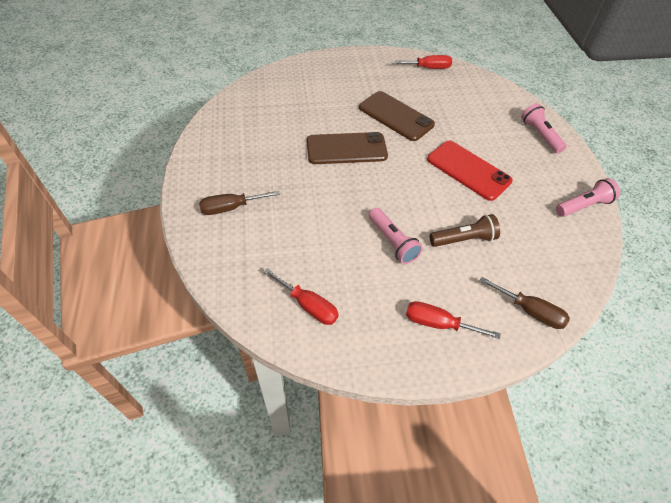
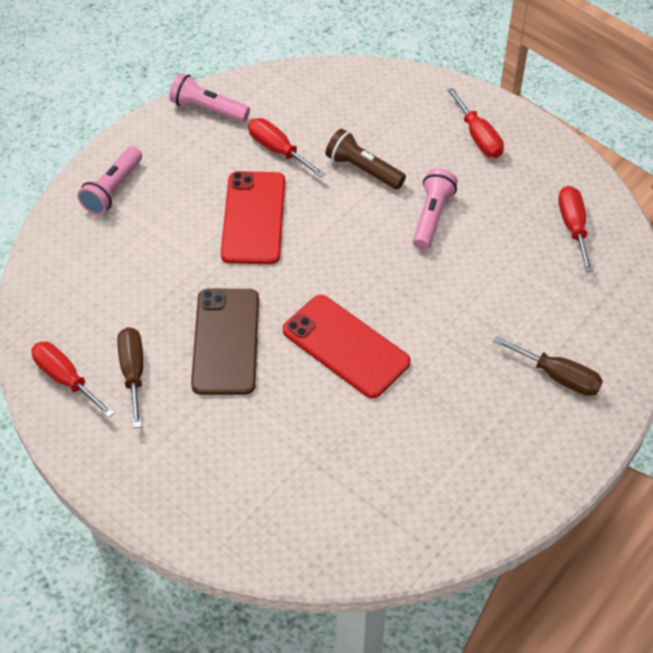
camera: 130 degrees left, 0 degrees up
brown phone [307,132,388,164] -> red phone [283,295,411,398]
brown screwdriver [480,277,570,329] -> brown screwdriver moved to [117,327,143,428]
none -> red screwdriver [248,118,325,178]

